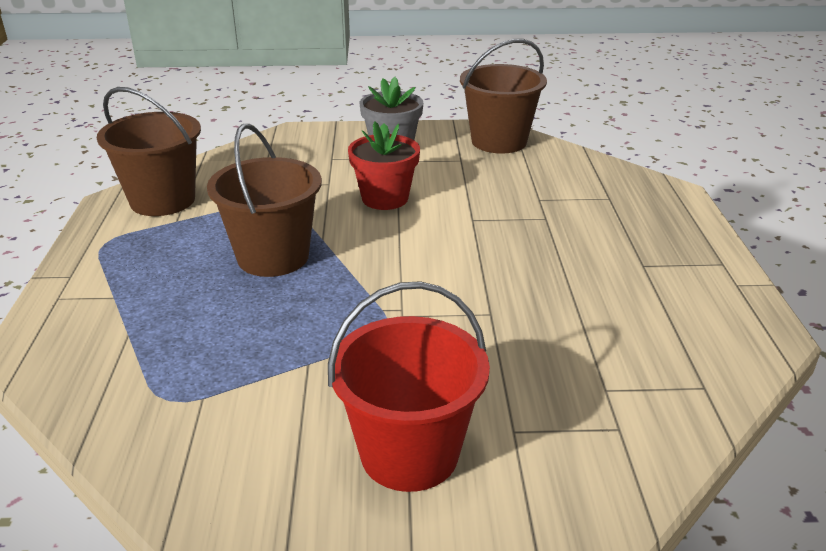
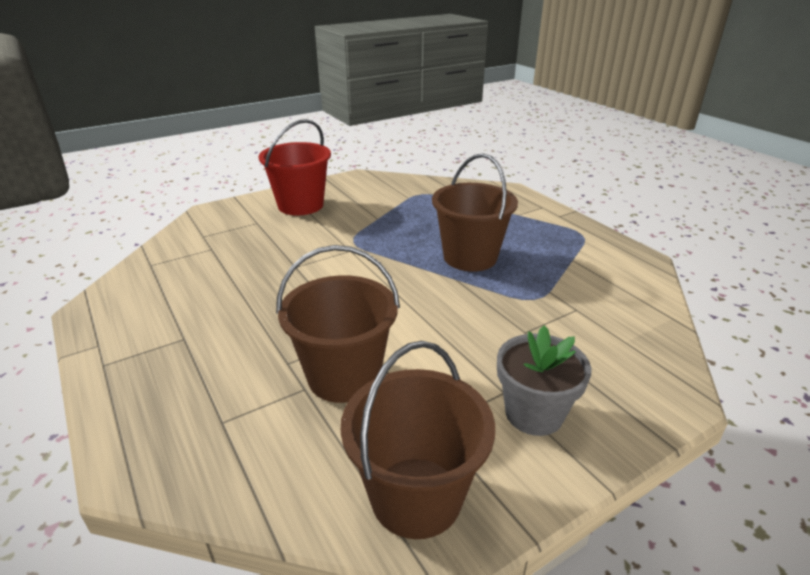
camera: 150 degrees right, 0 degrees up
brown bucket [97,87,201,216] -> brown bucket moved to [276,245,400,403]
red flower pot [348,121,420,210] -> none

